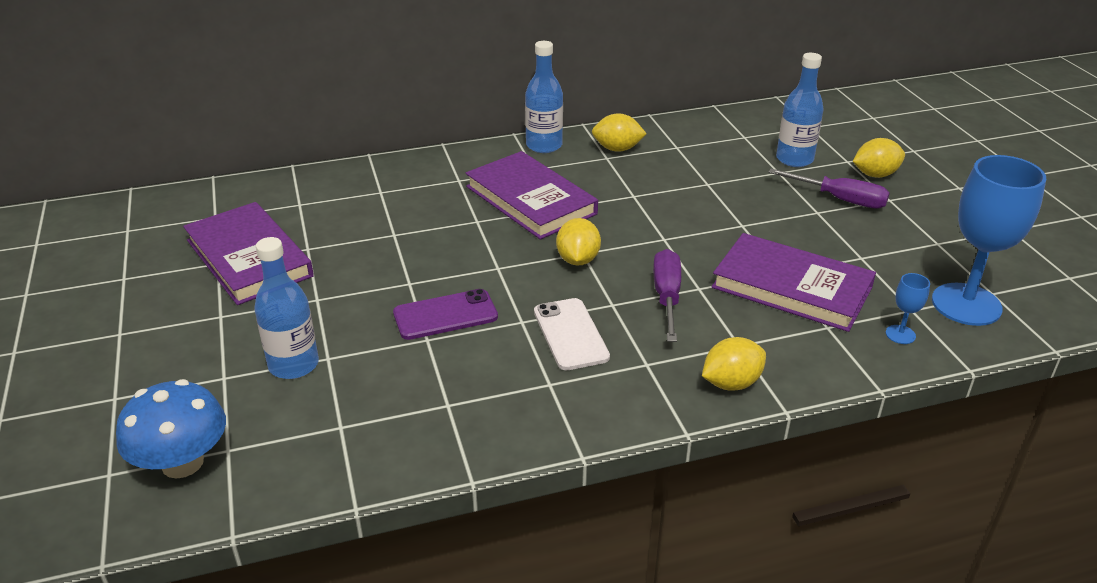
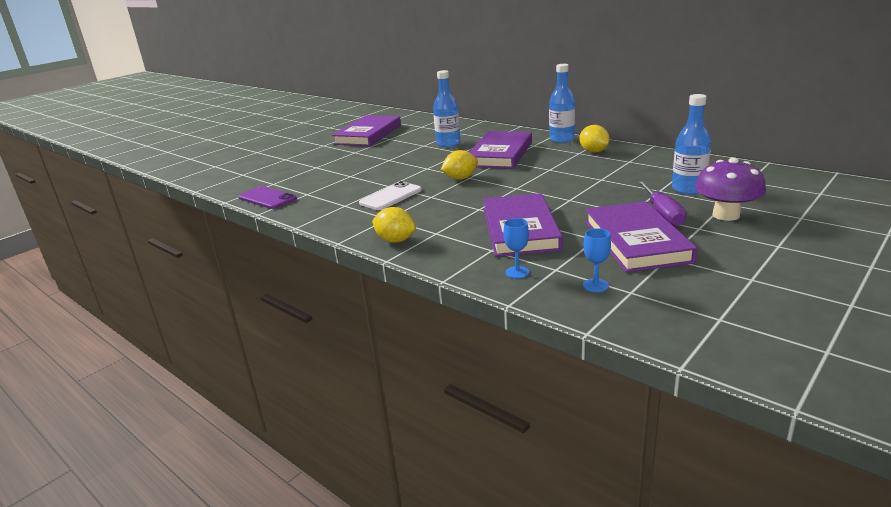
camera: 60 degrees right, 10 degrees down
blue mushroom [116,379,226,479] -> none
blue bottle [254,237,319,379] -> blue bottle moved to [433,70,460,147]
purple phone [393,289,498,340] -> purple phone moved to [239,186,297,209]
purple screwdriver [653,249,681,342] -> none
yellow lemon [853,138,905,178] -> purple mushroom [695,158,766,221]
blue goblet [932,155,1046,326] -> blue goblet [583,228,611,292], size x0.42
none -> purple book [585,201,697,272]

